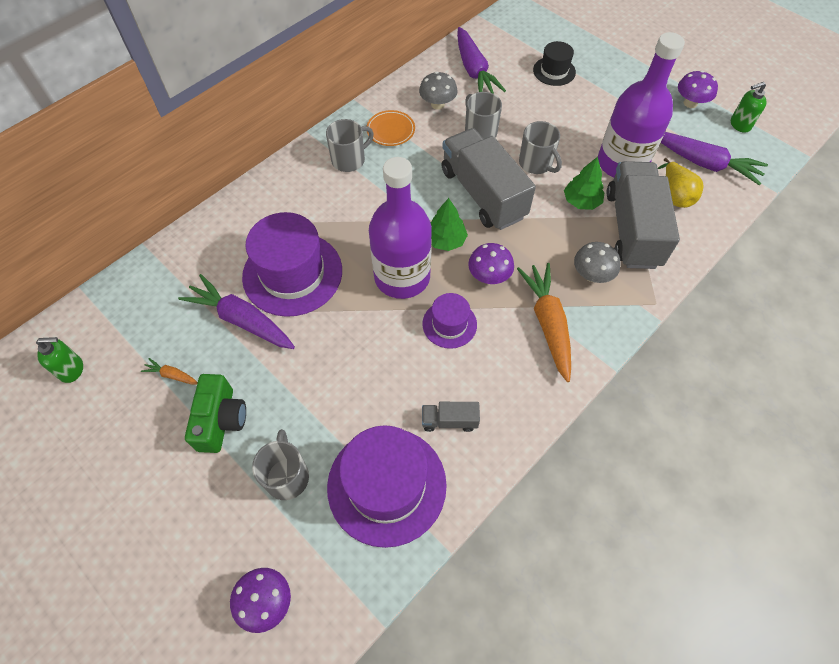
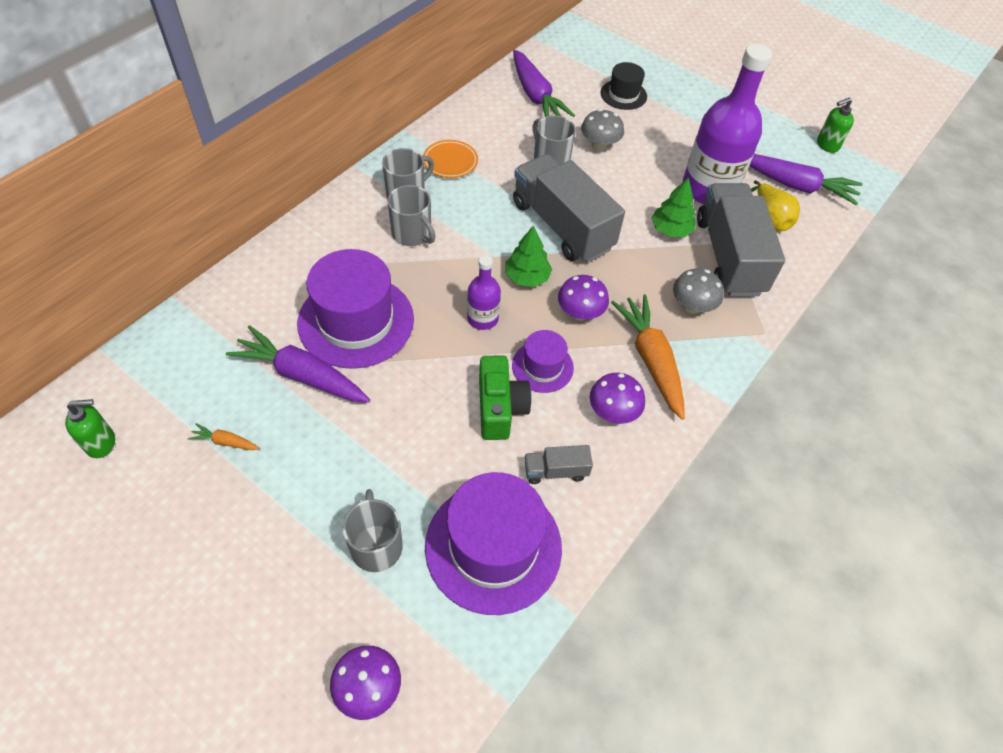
camera: 10 degrees left, 5 degrees down
green camera [185,374,246,453] -> green camera moved to [479,356,532,440]
purple bottle [369,157,432,299] -> purple bottle [467,255,501,330], size x0.49
grey mushroom [419,72,458,110] -> grey mushroom moved to [581,109,624,151]
grey mug [519,121,562,174] -> grey mug moved to [387,185,436,246]
purple mushroom [678,70,718,108] -> purple mushroom moved to [590,373,645,424]

